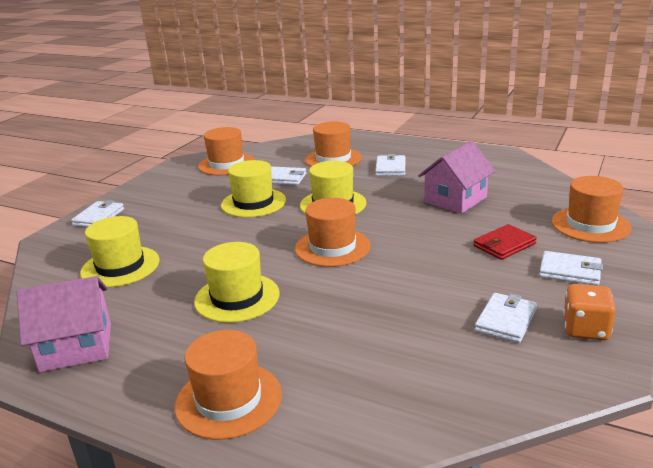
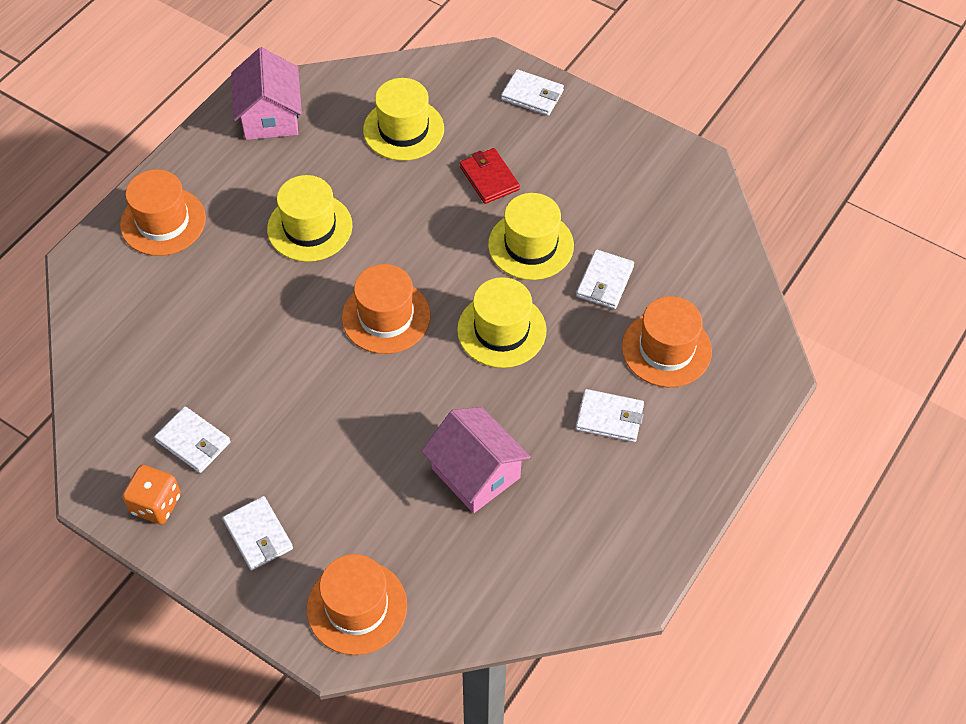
camera: 95 degrees right, 30 degrees up
orange hat [198,127,255,175] -> none
red wallet [473,224,537,260] -> red wallet moved to [460,148,520,204]
white wallet [539,251,603,286] -> white wallet turned 60 degrees counterclockwise [223,496,293,571]

